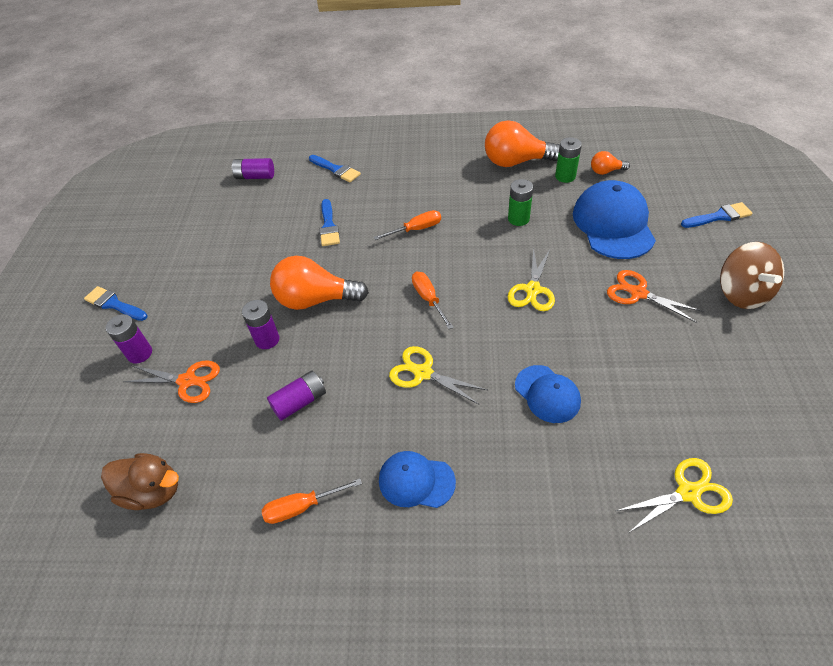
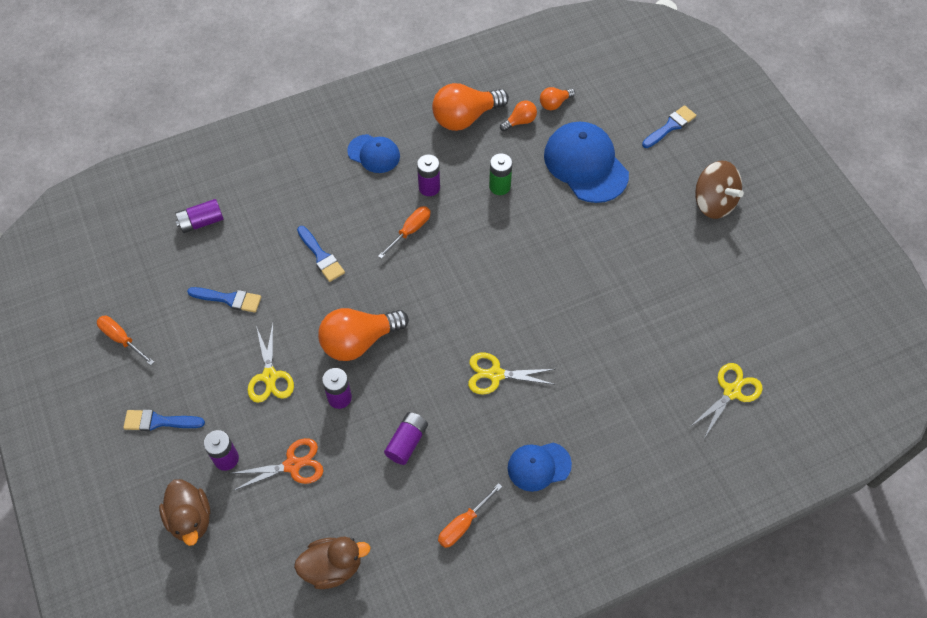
camera: 30 degrees left, 10 degrees up
blue brush [309,155,361,182] -> blue brush moved to [187,287,261,313]
orange screwdriver [412,272,454,329] -> orange screwdriver moved to [97,316,154,365]
yellow scissors [508,247,555,311] -> yellow scissors moved to [248,324,294,403]
blue cap [515,365,581,423] -> blue cap moved to [347,134,400,173]
green battery [555,137,582,183] -> orange light bulb [500,100,537,131]
orange scissors [607,270,704,323] -> none
none -> brown duck [159,479,210,546]
none -> purple battery [417,155,440,196]

